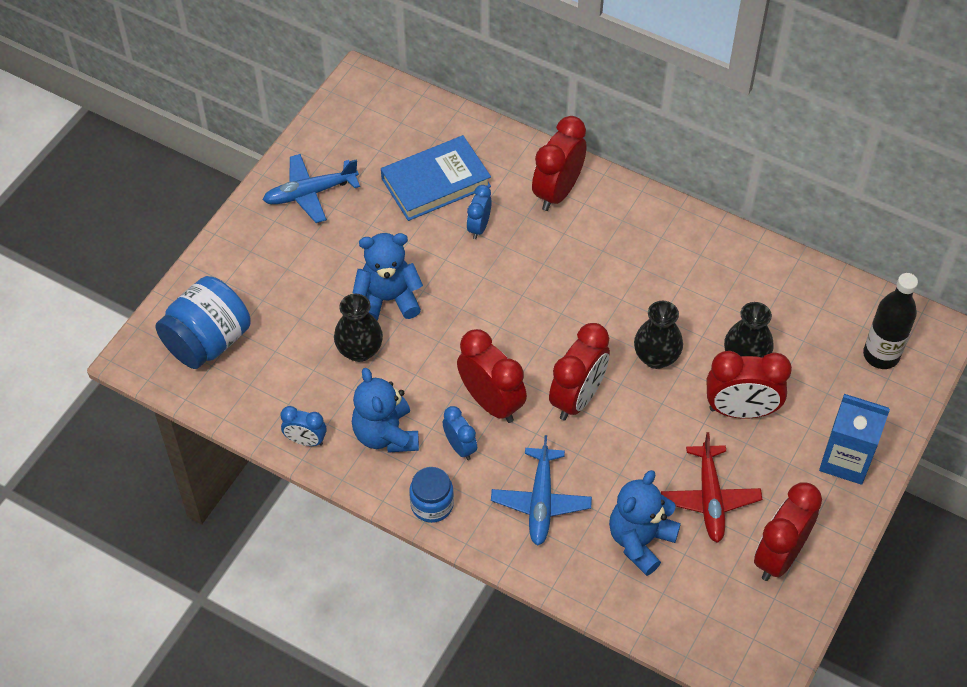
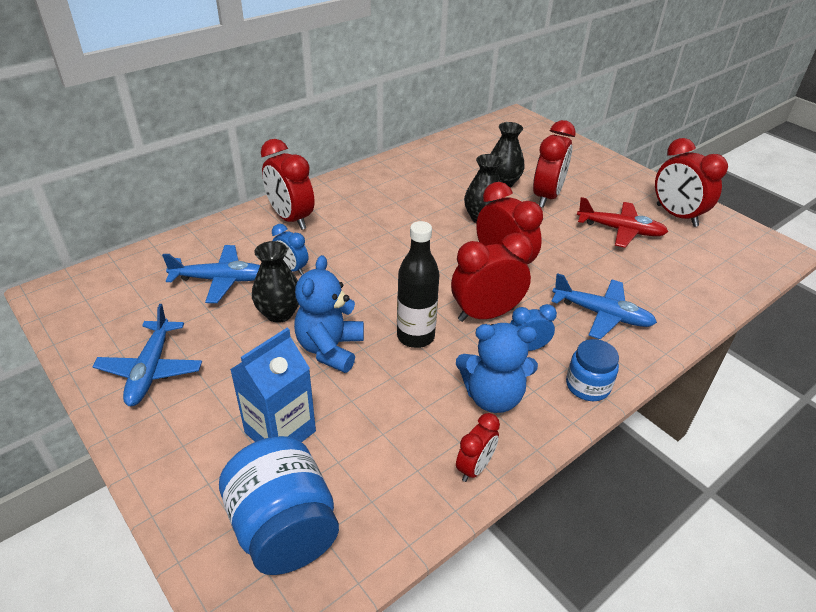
camera: 70 degrees left, 15 degrees down
blue clock [281,406,326,446] -> red clock [456,413,500,482]
black vase [334,294,383,362] -> black vase moved to [252,241,299,323]
blue book [381,135,491,221] -> blue plane [162,245,260,303]
blue teddy bear [609,470,681,576] -> none
blue carton [819,394,890,485] -> blue carton moved to [230,328,316,442]
black bottle [863,273,918,369] -> black bottle moved to [397,221,440,348]

